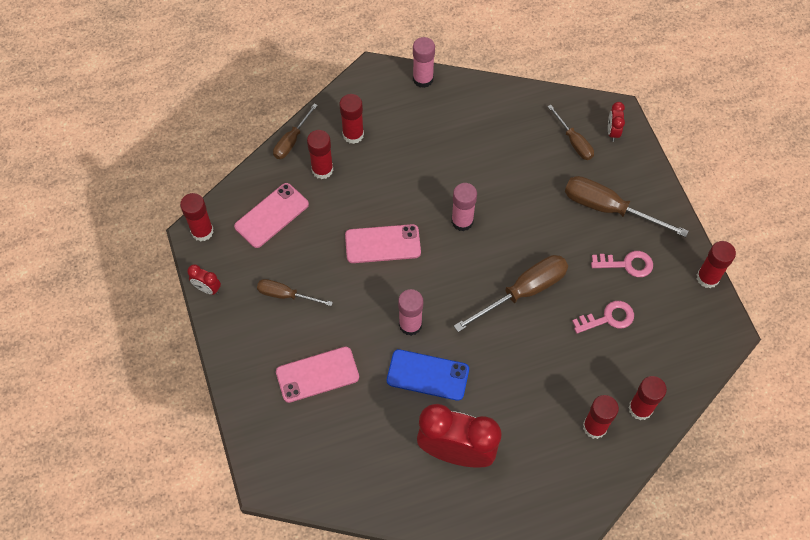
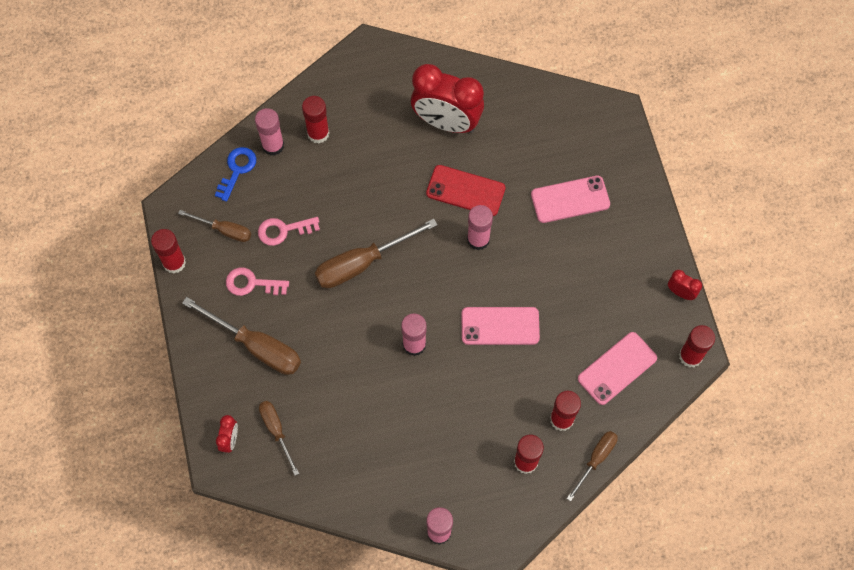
camera: 175 degrees left, 5 degrees up
brown screwdriver [257,279,333,306] -> brown screwdriver moved to [178,210,251,242]
blue phone [387,349,469,401] -> red phone [426,165,505,216]
red glue stick [628,376,667,420] -> pink glue stick [255,108,284,156]
none -> blue key [215,147,256,202]

